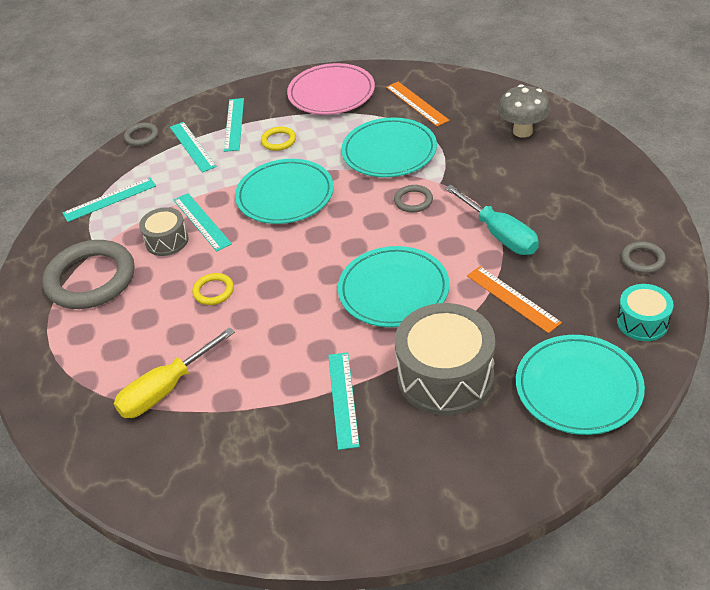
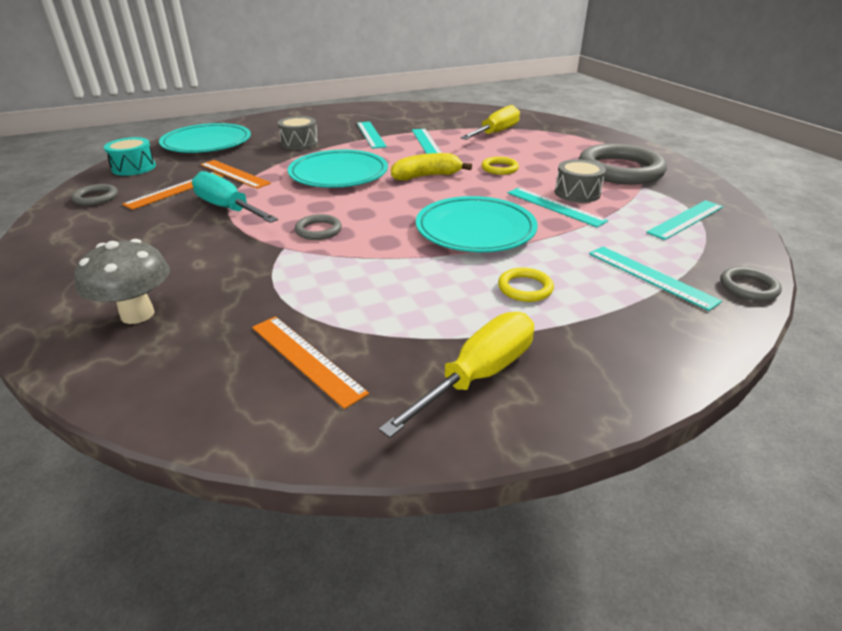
camera: 165 degrees right, 10 degrees down
turquoise ruler [224,98,244,152] -> turquoise ruler moved to [412,129,442,154]
pink plate [287,63,375,115] -> yellow screwdriver [379,312,534,438]
turquoise plate [341,117,437,177] -> none
grey drum [395,303,495,416] -> grey drum [278,116,318,150], size x0.54
none -> orange ruler [122,172,224,210]
none -> yellow banana [391,153,472,180]

